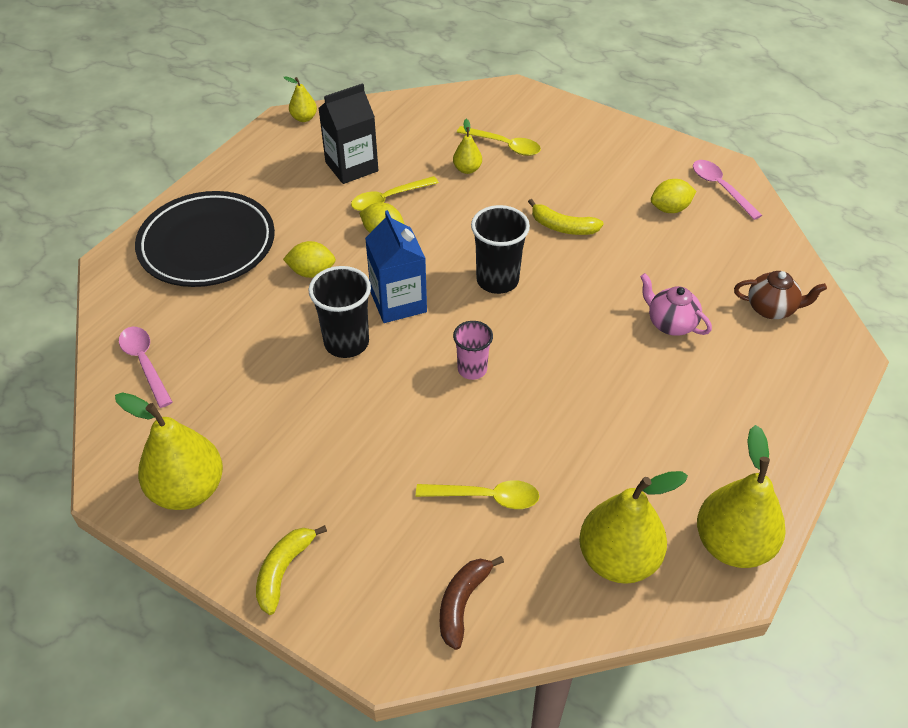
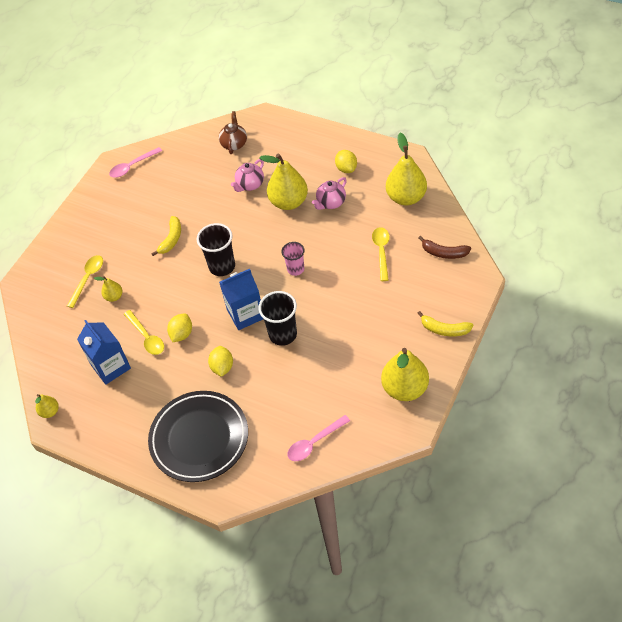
camera: 90 degrees left, 5 degrees up
black carton [318,83,378,184] -> blue carton [77,320,131,385]
yellow lemon [651,179,696,213] -> yellow lemon moved to [335,150,357,173]
yellow pear [697,425,786,568] -> yellow pear moved to [260,154,308,210]
none -> pink teapot [312,177,347,210]

